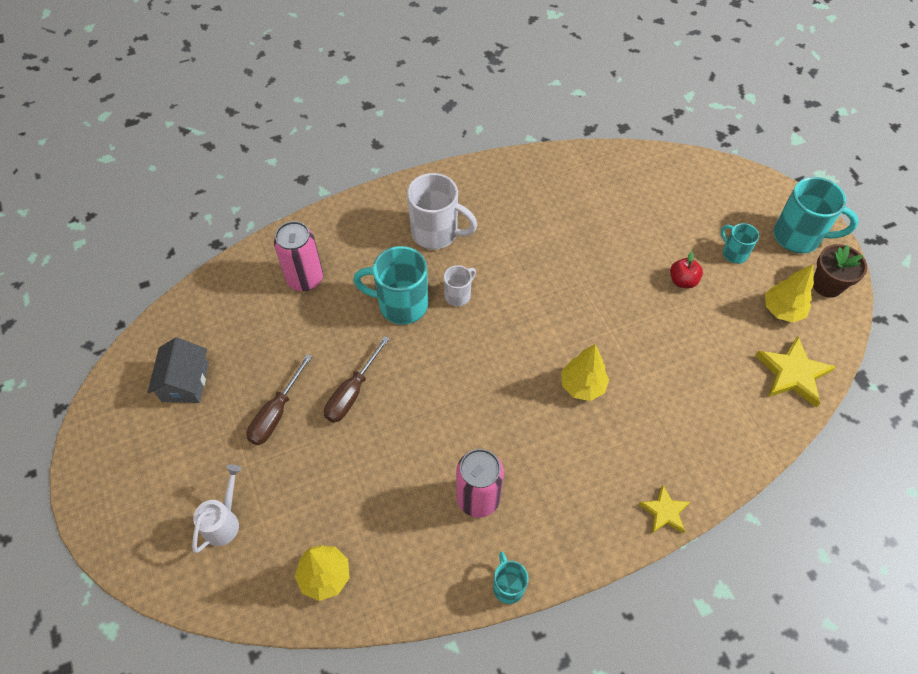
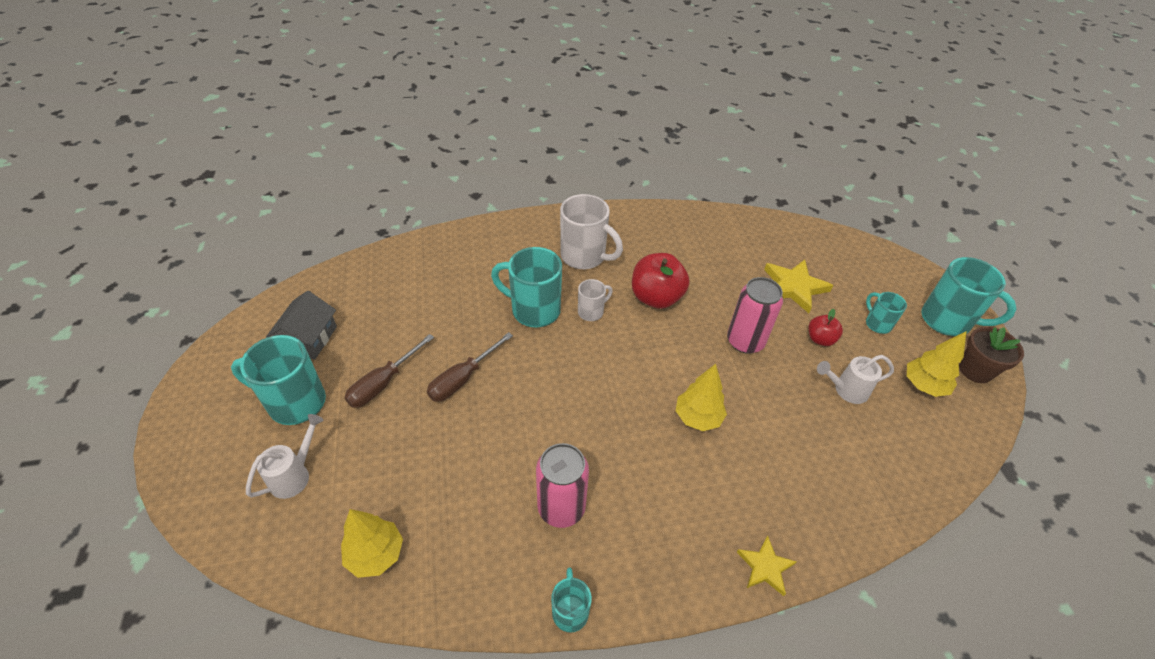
camera: 10 degrees right, 10 degrees down
pink can [274,221,323,291] -> pink can moved to [727,277,783,354]
yellow star [755,336,836,408] -> yellow star moved to [764,260,834,313]
none -> turquoise mug [231,335,326,425]
none -> red apple [632,253,690,309]
none -> white watering can [817,355,894,404]

